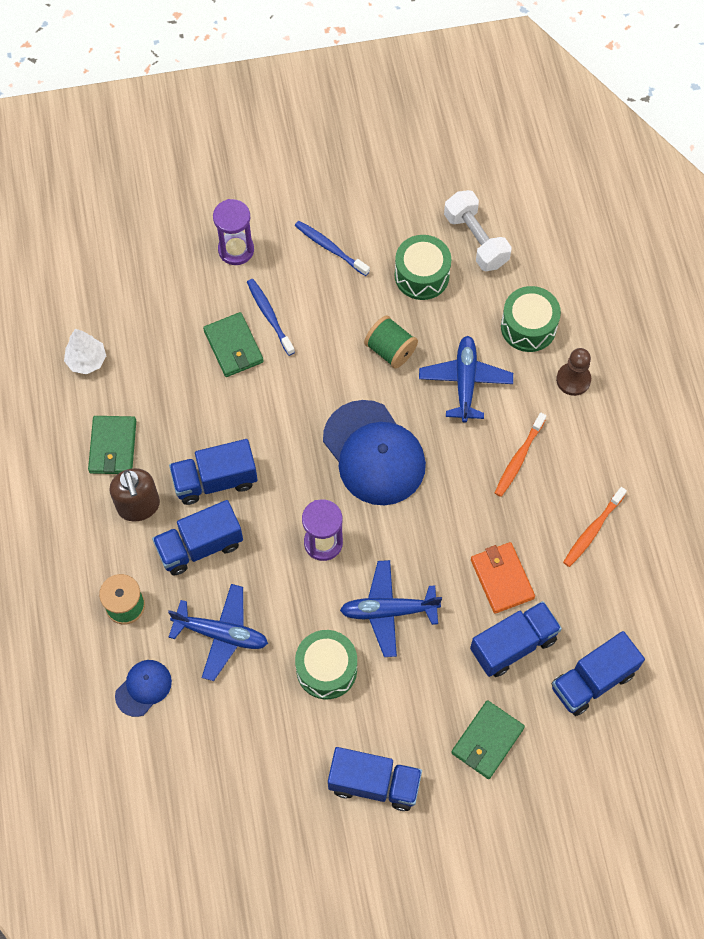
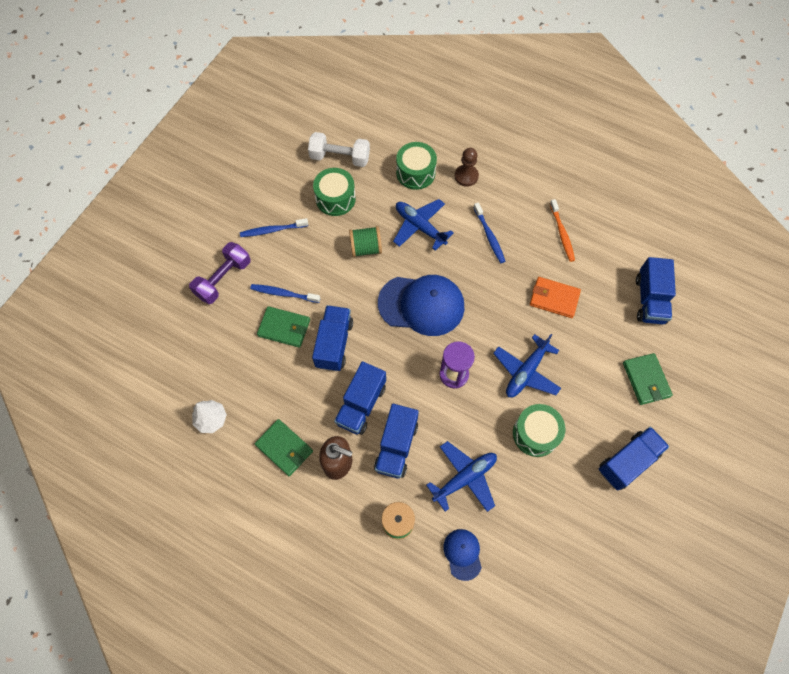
camera: 50 degrees left, 0 degrees up
purple hourglass [213,199,254,265] -> purple dumbbell [189,242,251,304]
blue truck [470,601,562,677] -> blue truck moved to [312,305,353,371]
orange toothbrush [495,413,546,497] -> blue toothbrush [473,203,505,263]

